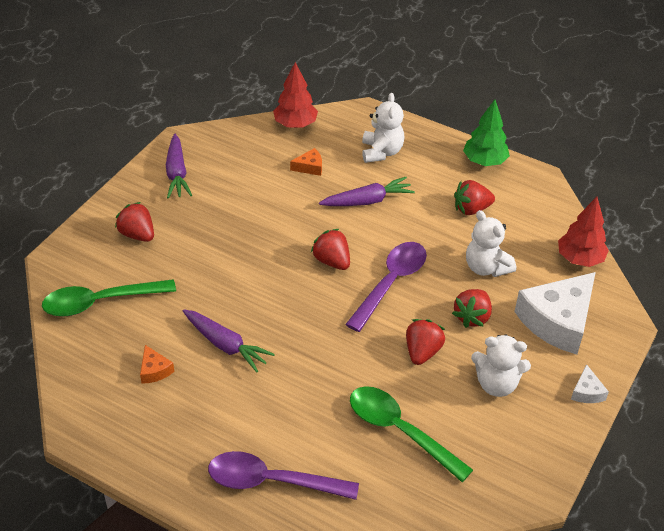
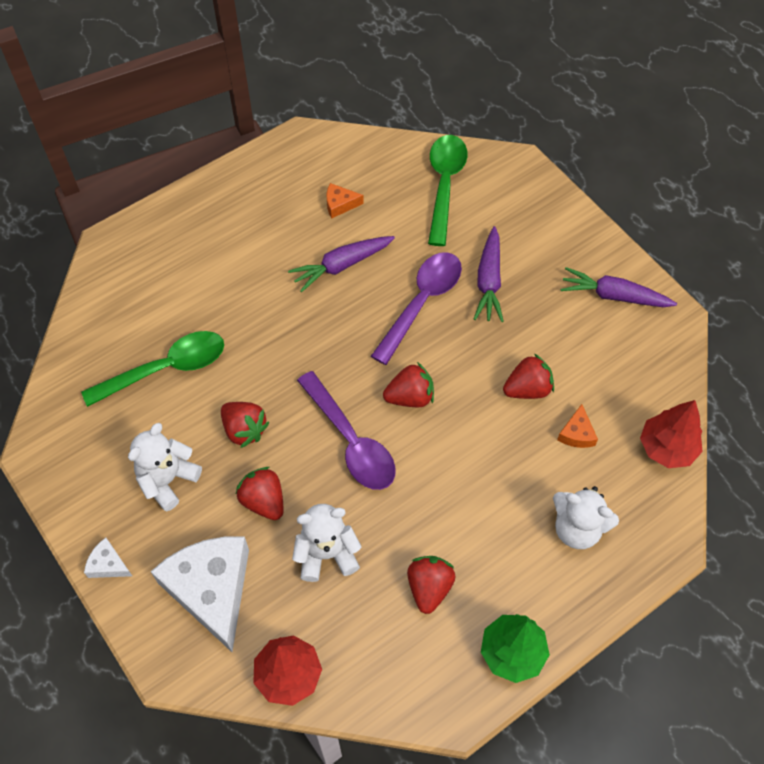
camera: 115 degrees right, 15 degrees up
red strawberry [115,202,154,242] -> red strawberry moved to [503,353,554,399]
purple spoon [208,451,359,500] -> purple spoon moved to [371,252,462,365]
purple carrot [319,177,415,206] -> purple carrot moved to [474,226,504,322]

